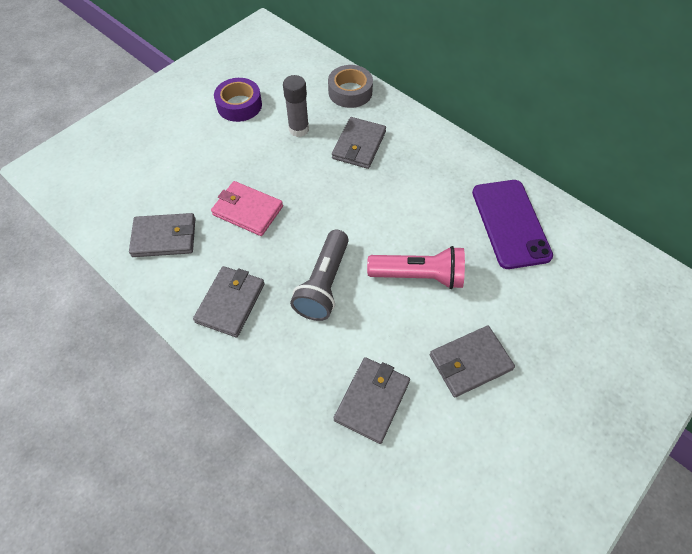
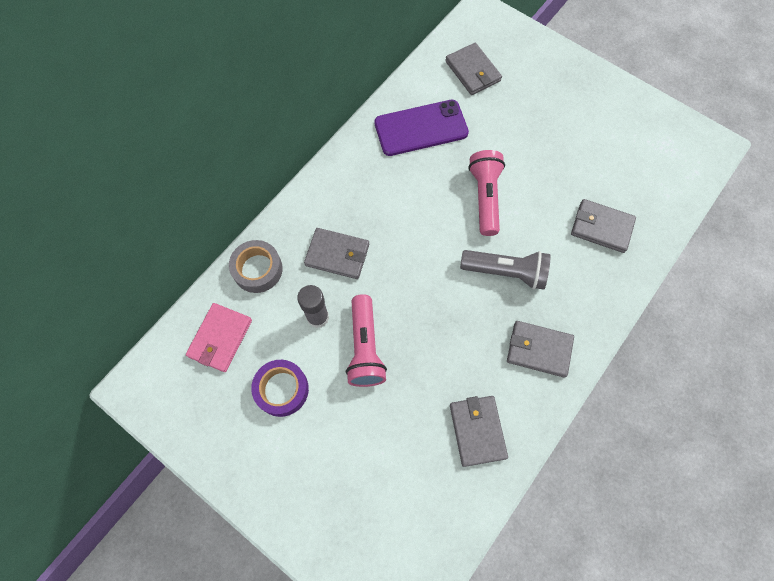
camera: 95 degrees left, 10 degrees up
pink wallet [211,181,283,236] -> pink wallet moved to [186,303,252,372]
grey wallet [430,326,515,397] -> grey wallet moved to [445,43,502,95]
none -> pink flashlight [346,294,387,387]

